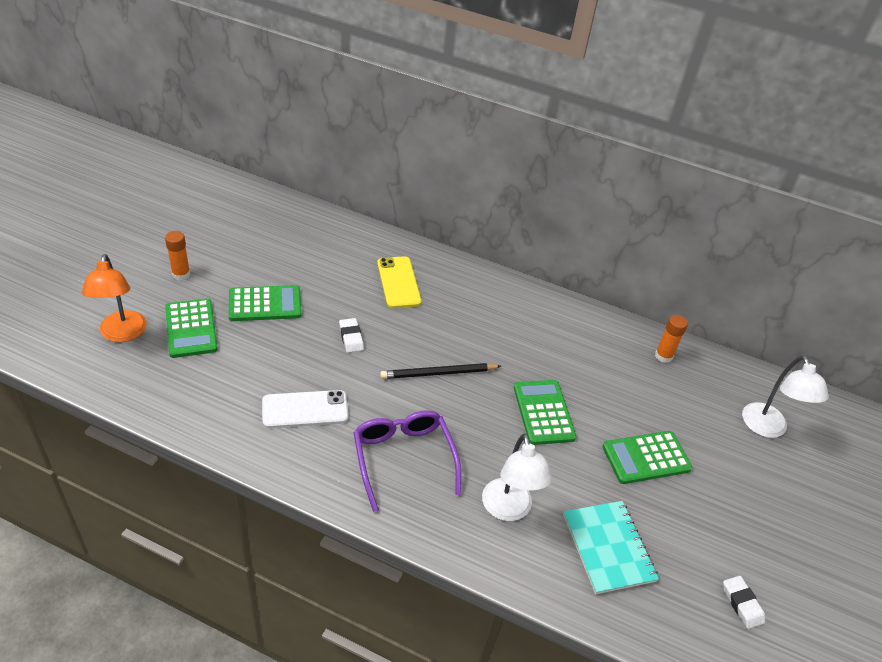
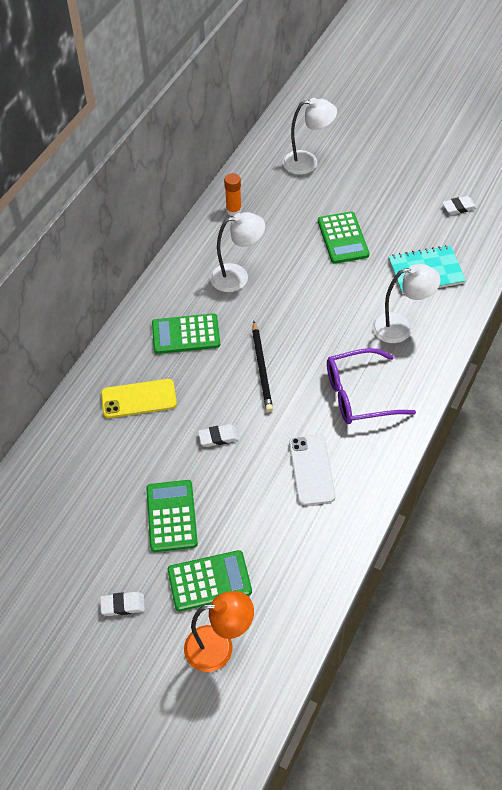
camera: 80 degrees left, 10 degrees up
orange glue stick [165,231,190,280] -> white eraser [100,592,145,616]
green calculator [514,380,577,445] -> green calculator moved to [152,313,220,354]
none -> white lamp [210,212,265,292]

